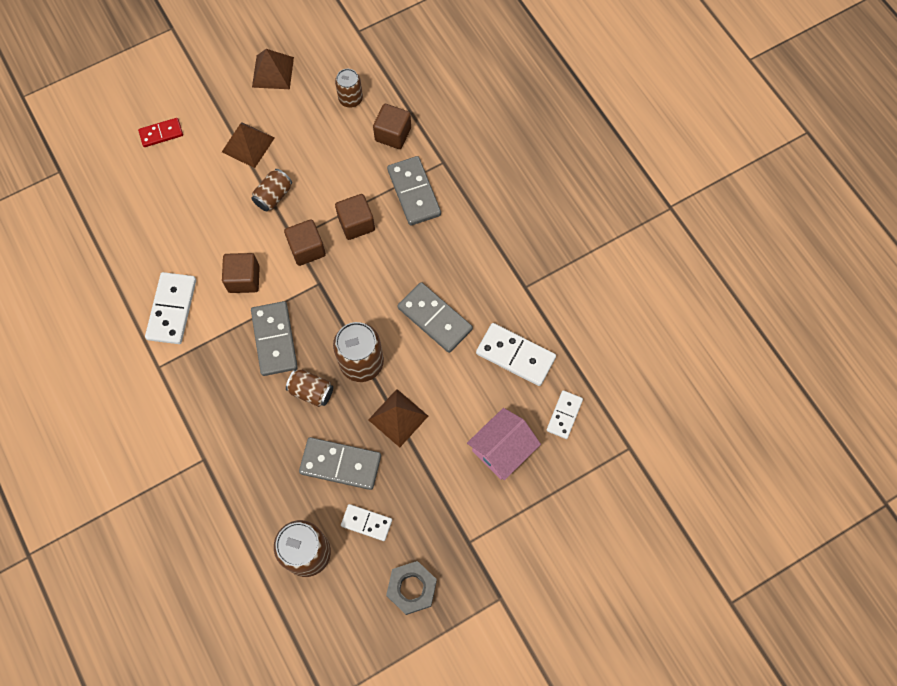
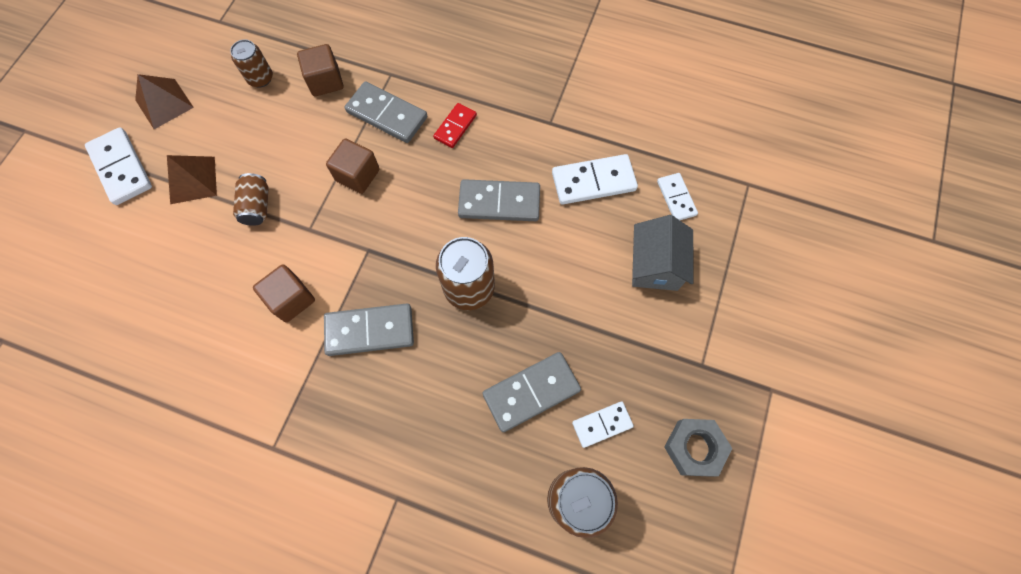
camera: 40 degrees left, 0 degrees up
red domino [138,118,183,147] -> red domino moved to [433,103,477,148]
white domino [145,272,196,344] -> white domino moved to [85,127,152,205]
grey domino [251,301,298,376] -> grey domino turned 45 degrees counterclockwise [324,303,414,356]
brown cube [284,219,326,266] -> none
brown can [286,369,333,407] -> none
brown pyramid [368,389,428,447] -> none
pink house [467,408,541,480] -> grey house [632,215,694,291]

